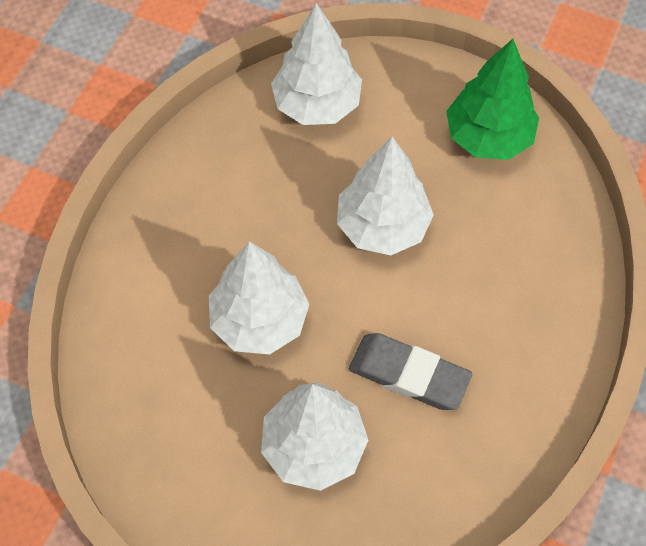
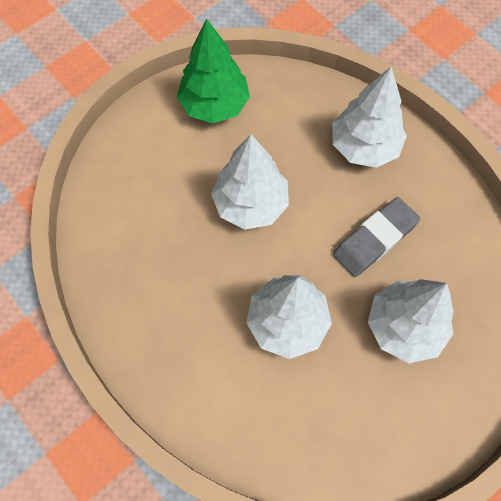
camera: 65 degrees left, 5 degrees up
white tree [271,3,362,125] -> white tree moved to [332,67,407,168]

